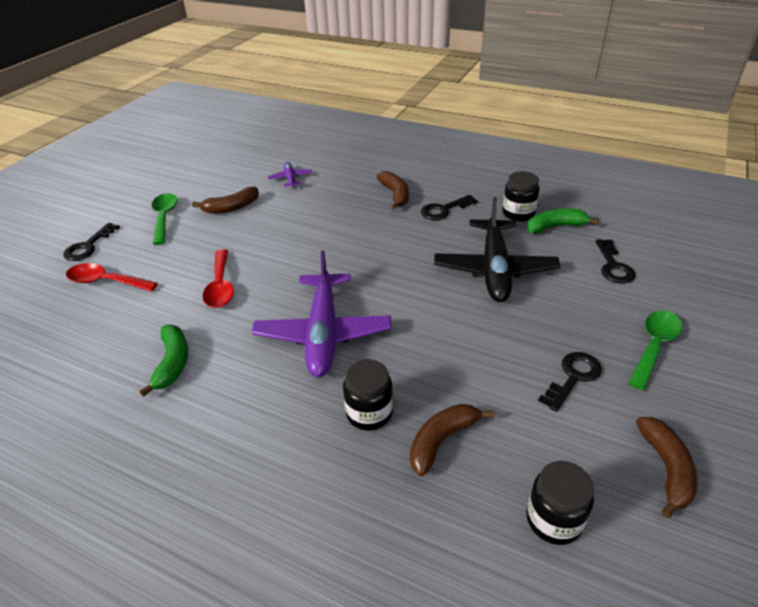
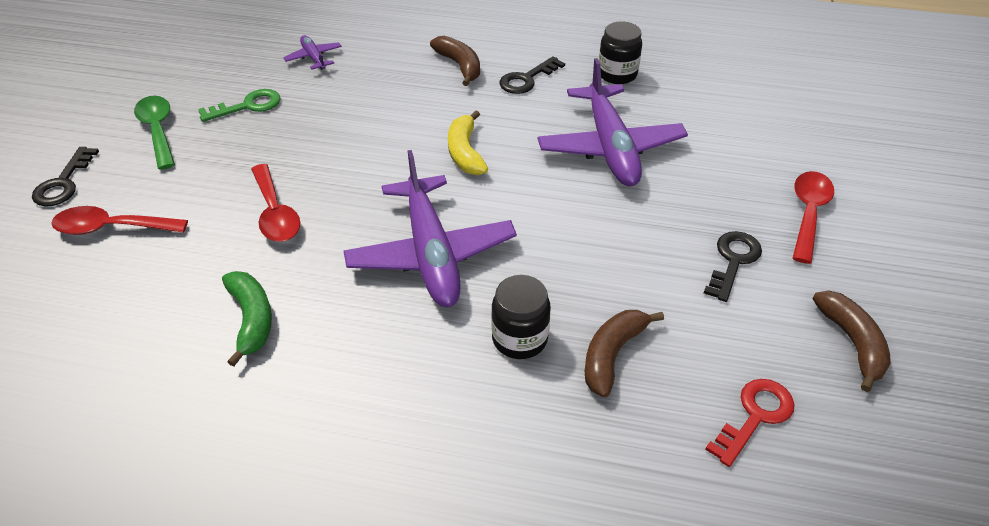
camera: 15 degrees left, 5 degrees up
brown banana [192,187,259,214] -> green key [198,89,281,122]
black plane [434,197,561,302] -> purple plane [538,58,688,186]
black jar [526,461,594,545] -> red key [705,379,795,467]
green banana [527,208,599,234] -> none
black key [595,239,635,284] -> none
green spoon [628,310,682,390] -> red spoon [793,171,834,264]
none -> yellow banana [448,111,488,175]

